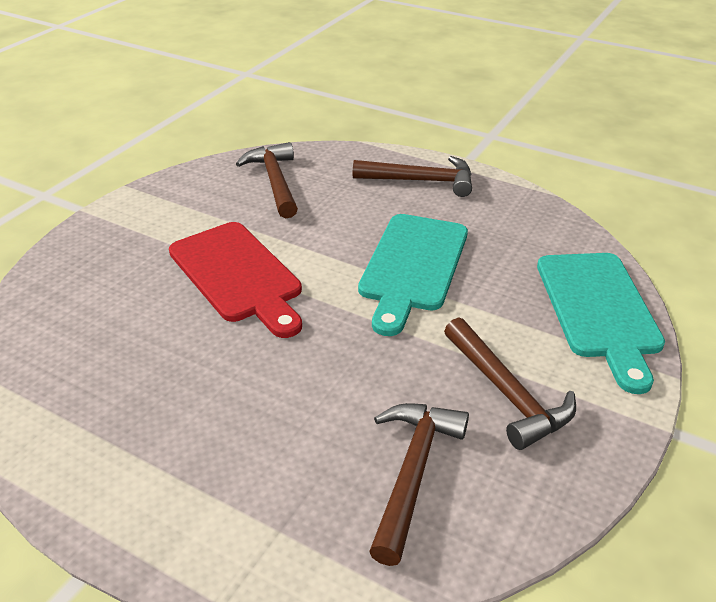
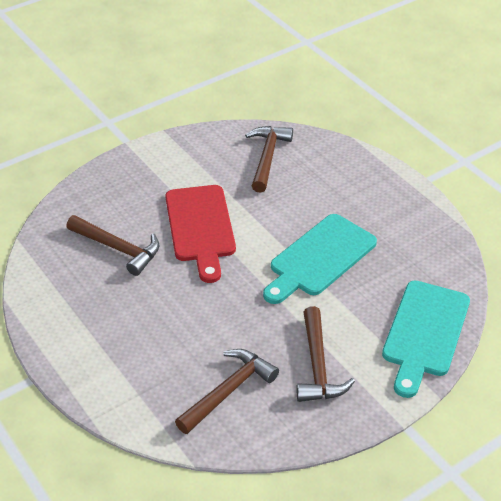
camera: 25 degrees right, 5 degrees up
brown hammer [353,156,472,197] -> brown hammer moved to [66,215,159,276]

